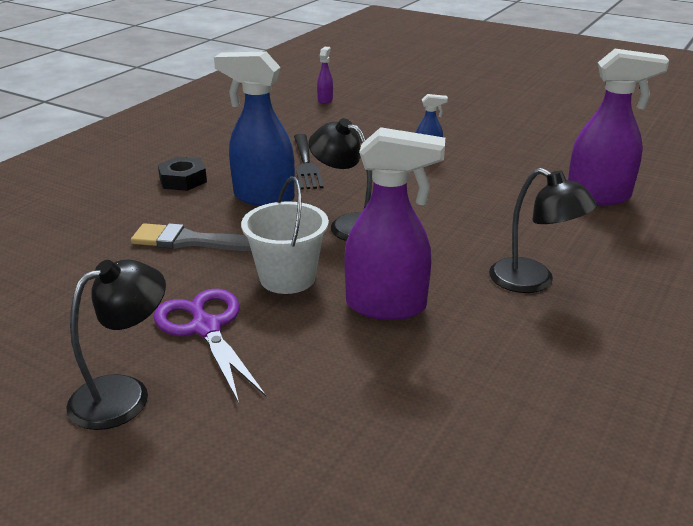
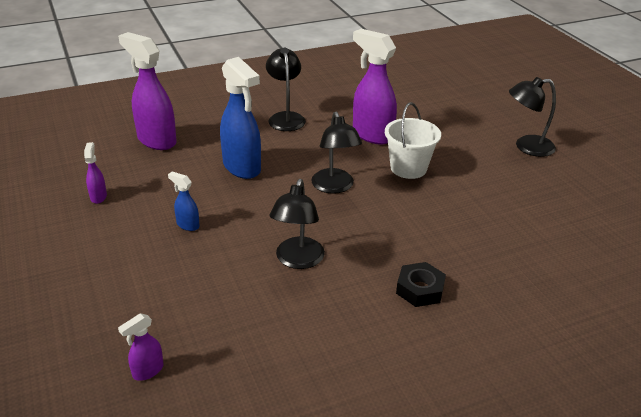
camera: 145 degrees left, 5 degrees up
grey brush [131,223,251,251] -> none
purple scissors [153,289,266,403] -> none
blue spray bottle [214,51,295,206] -> blue spray bottle moved to [220,57,261,179]
black fork [294,134,323,190] -> black lamp [269,179,325,269]
none -> purple spray bottle [84,142,107,204]

